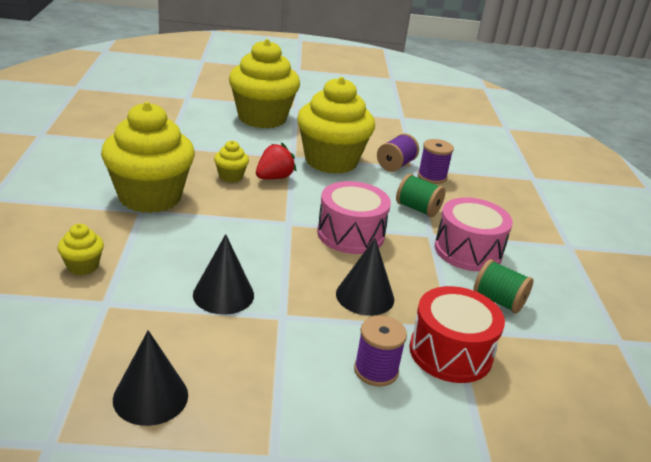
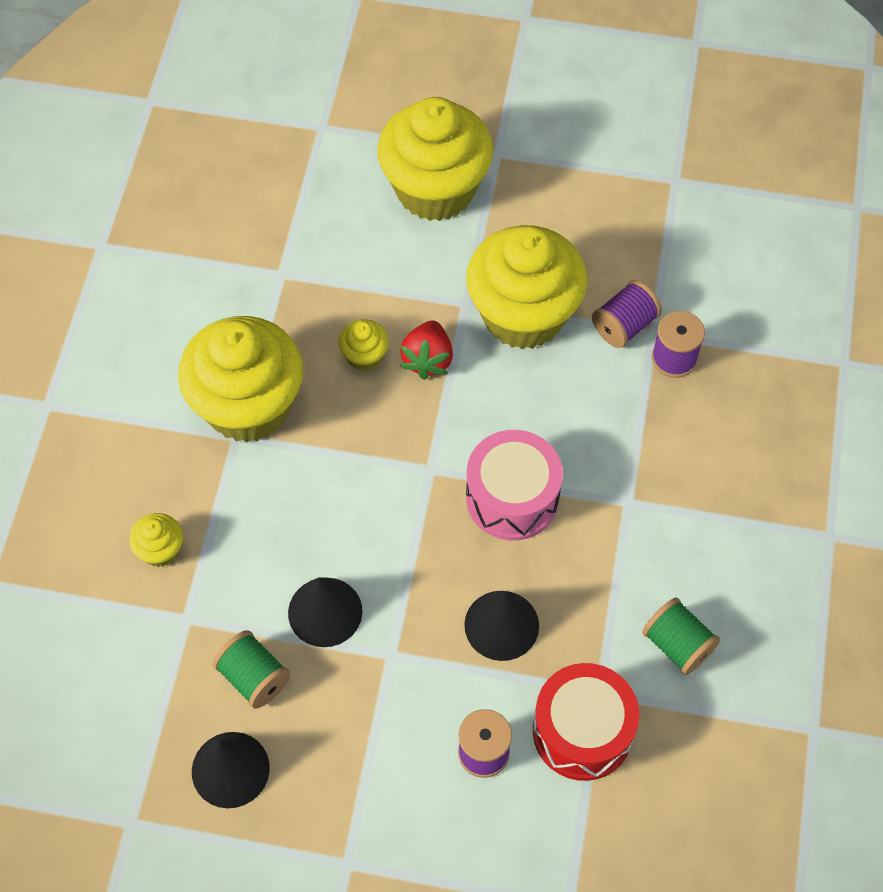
camera: 15 degrees right, 30 degrees up
red strawberry [256,143,297,179] -> red strawberry turned 135 degrees clockwise [400,320,453,380]
green spool [396,174,445,217] -> green spool moved to [213,630,291,709]
pink drum [435,197,513,271] -> none

